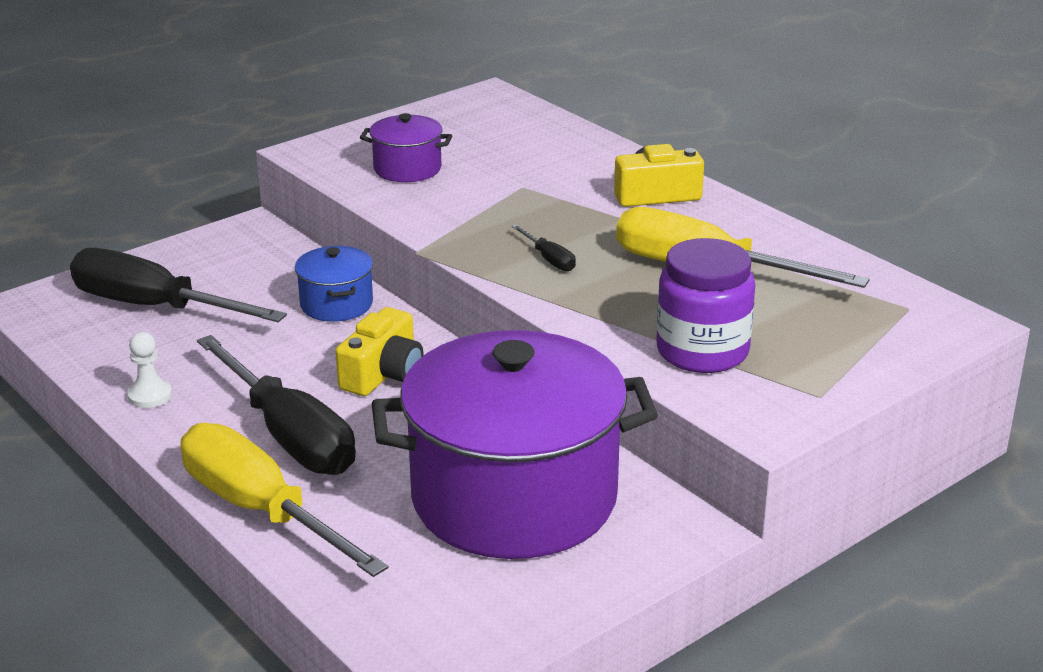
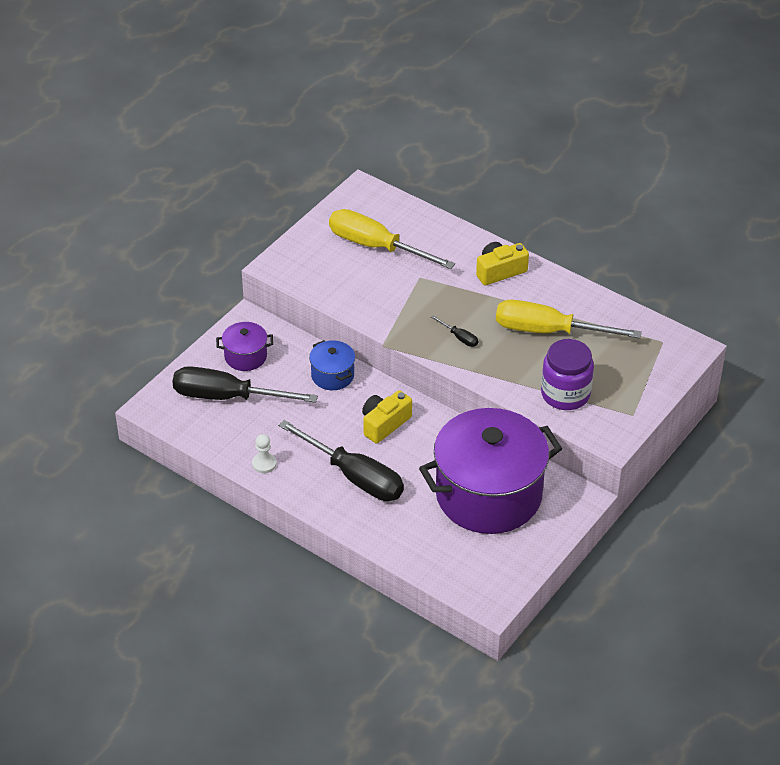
camera: 15 degrees left, 15 degrees up
yellow screwdriver [181,423,388,577] -> yellow screwdriver moved to [329,209,455,269]
yellow camera [335,307,423,396] -> yellow camera turned 150 degrees counterclockwise [362,390,412,444]
purple pot [360,113,453,182] -> purple pot moved to [216,322,273,371]

